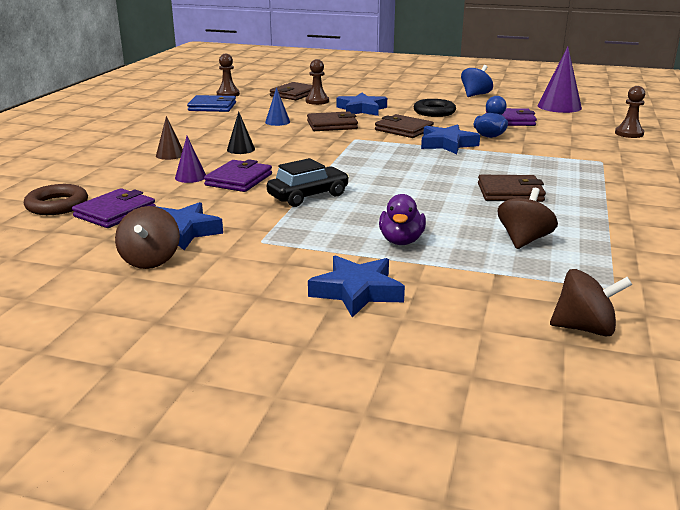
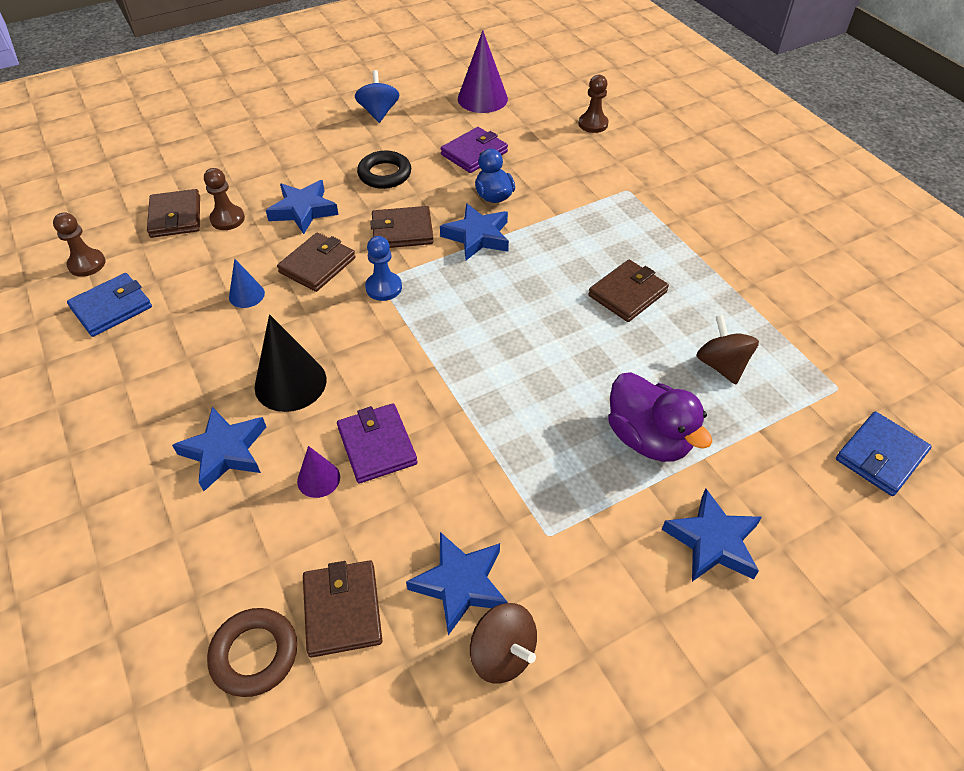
camera: 45 degrees left, 25 degrees up
purple wallet [72,188,156,228] -> brown wallet [303,560,382,657]
brown cone [156,116,183,160] -> blue star [172,407,266,491]
black cone [227,111,255,154] -> black cone [255,314,327,412], size x1.84
black car [267,158,349,207] -> none
purple duck [379,194,426,245] -> purple duck [608,372,712,462], size x1.51
brown spinning top [550,269,632,337] -> blue wallet [836,412,932,496]
none -> blue pawn [365,236,402,301]

